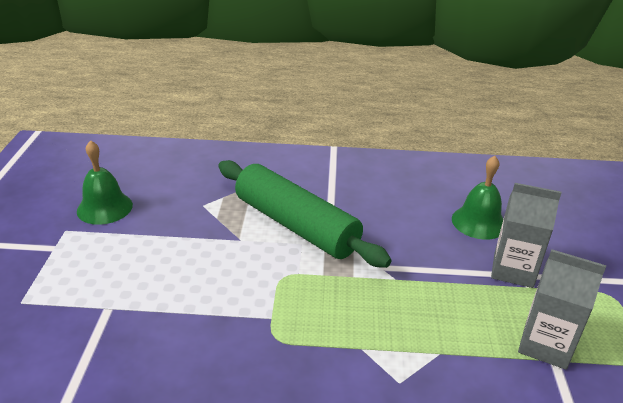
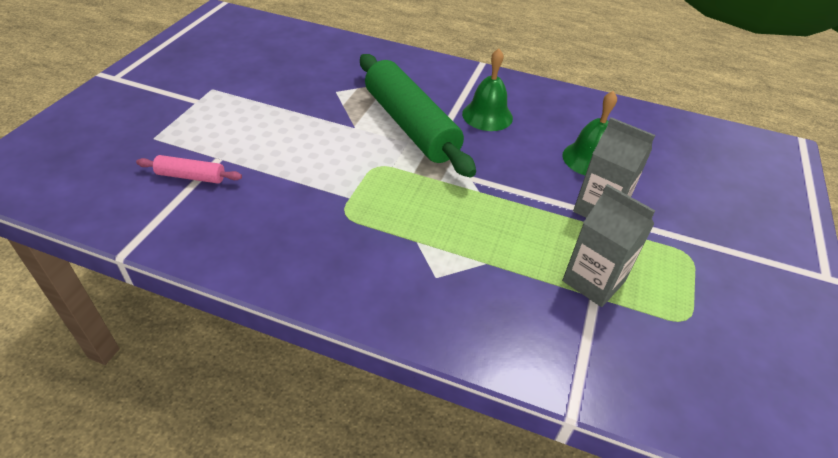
camera: 15 degrees right, 10 degrees up
green bell [77,140,133,225] -> green bell moved to [462,48,513,131]
none -> pink rolling pin [136,155,242,183]

